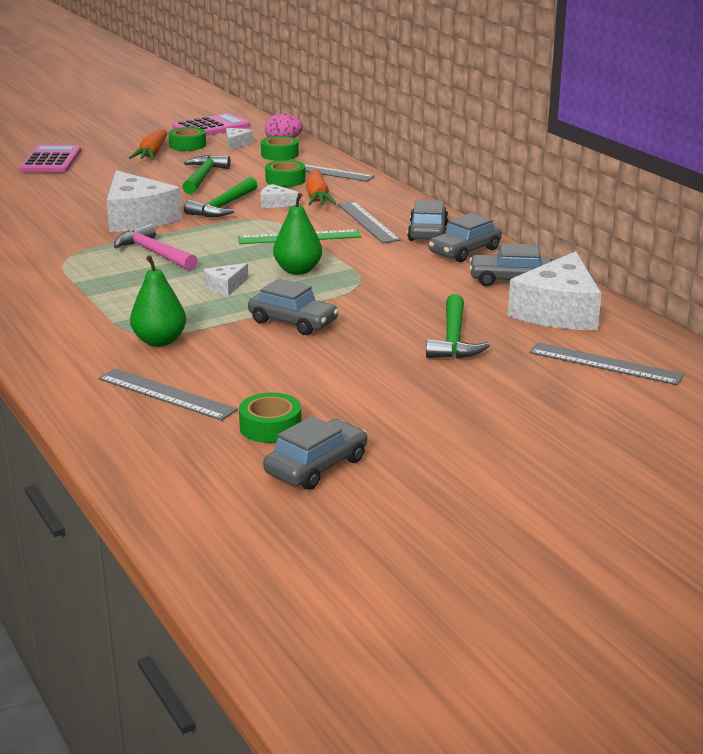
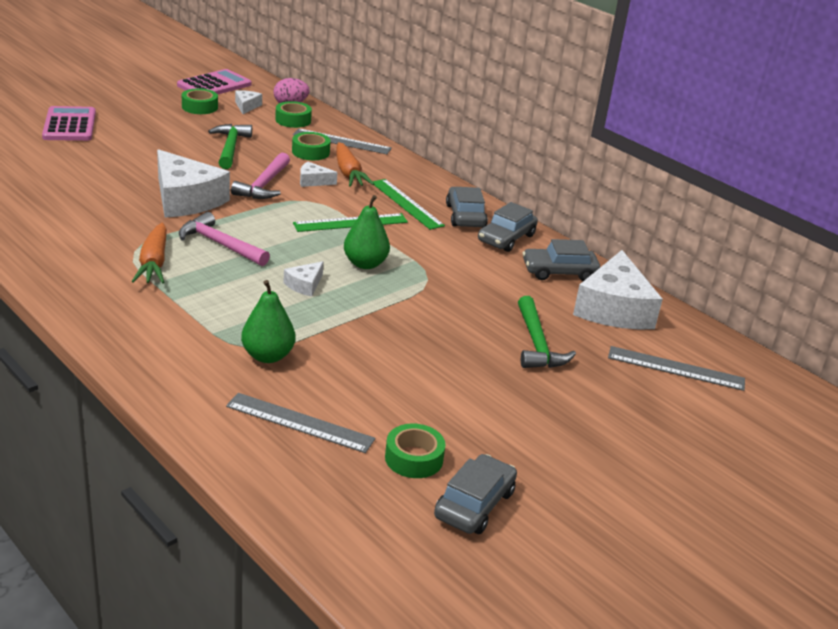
camera: 15 degrees left, 5 degrees up
orange carrot [129,129,167,160] -> orange carrot moved to [131,223,167,284]
green hammer [184,177,257,217] -> pink hammer [231,153,290,199]
grey car [248,279,339,335] -> none
grey ruler [338,201,401,243] -> green ruler [372,179,445,230]

